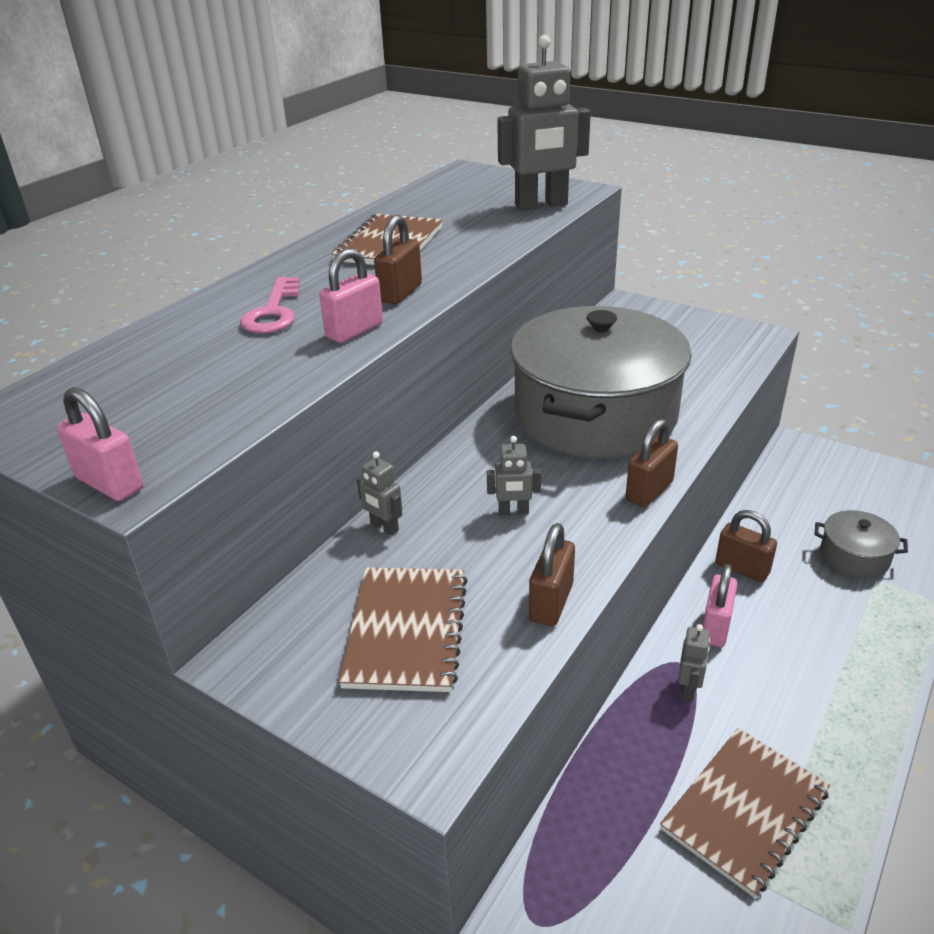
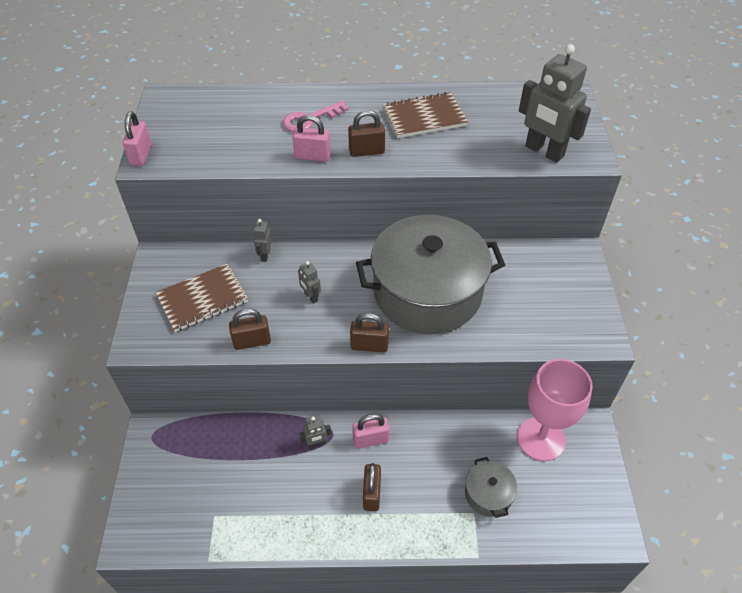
camera: 55 degrees right, 15 degrees up
brown notebook [660,728,830,898] -> none
brown padlock [715,510,777,582] -> brown padlock moved to [363,463,381,511]
none -> pink goblet [517,359,593,461]

